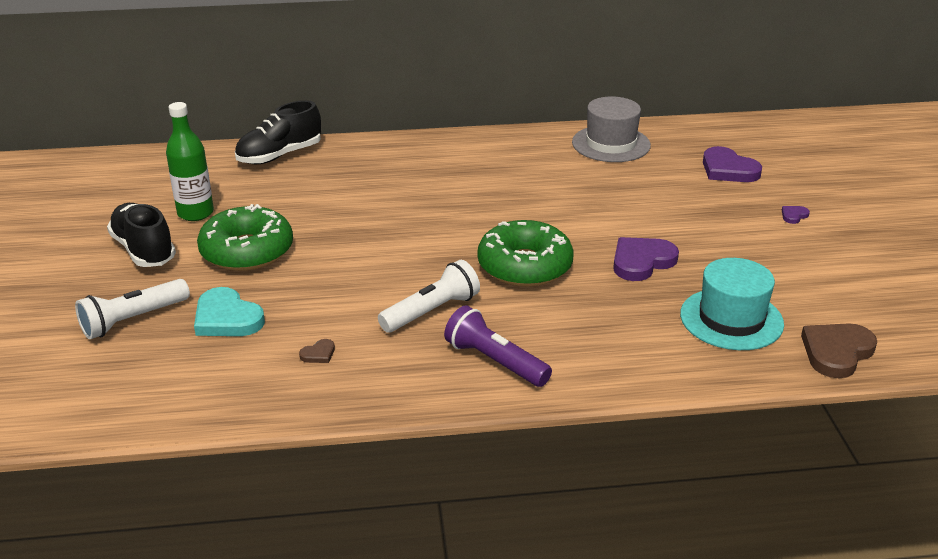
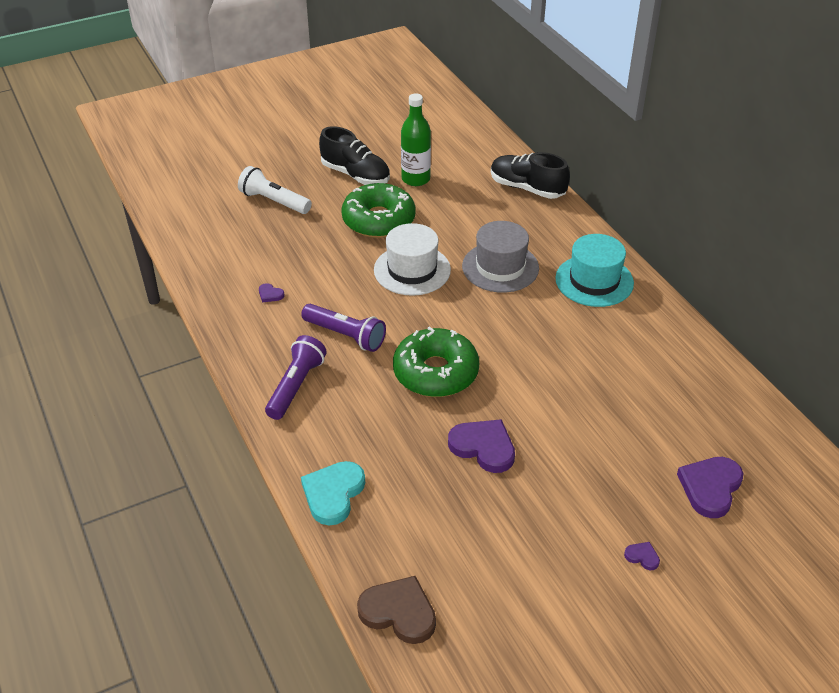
camera: 70 degrees right, 10 degrees up
black shoe [107,203,176,267] -> black shoe turned 90 degrees clockwise [319,126,390,185]
turquoise heart [194,287,265,336] -> turquoise heart moved to [301,461,365,525]
brown heart [299,339,335,363] -> purple heart [259,283,284,303]
white flashlight [378,260,480,333] -> purple flashlight [301,304,386,352]
grey hat [572,96,651,162] -> grey hat moved to [462,221,539,293]
turquoise hat [680,258,784,350] -> turquoise hat moved to [555,234,634,307]
none -> white hat [374,223,451,296]

